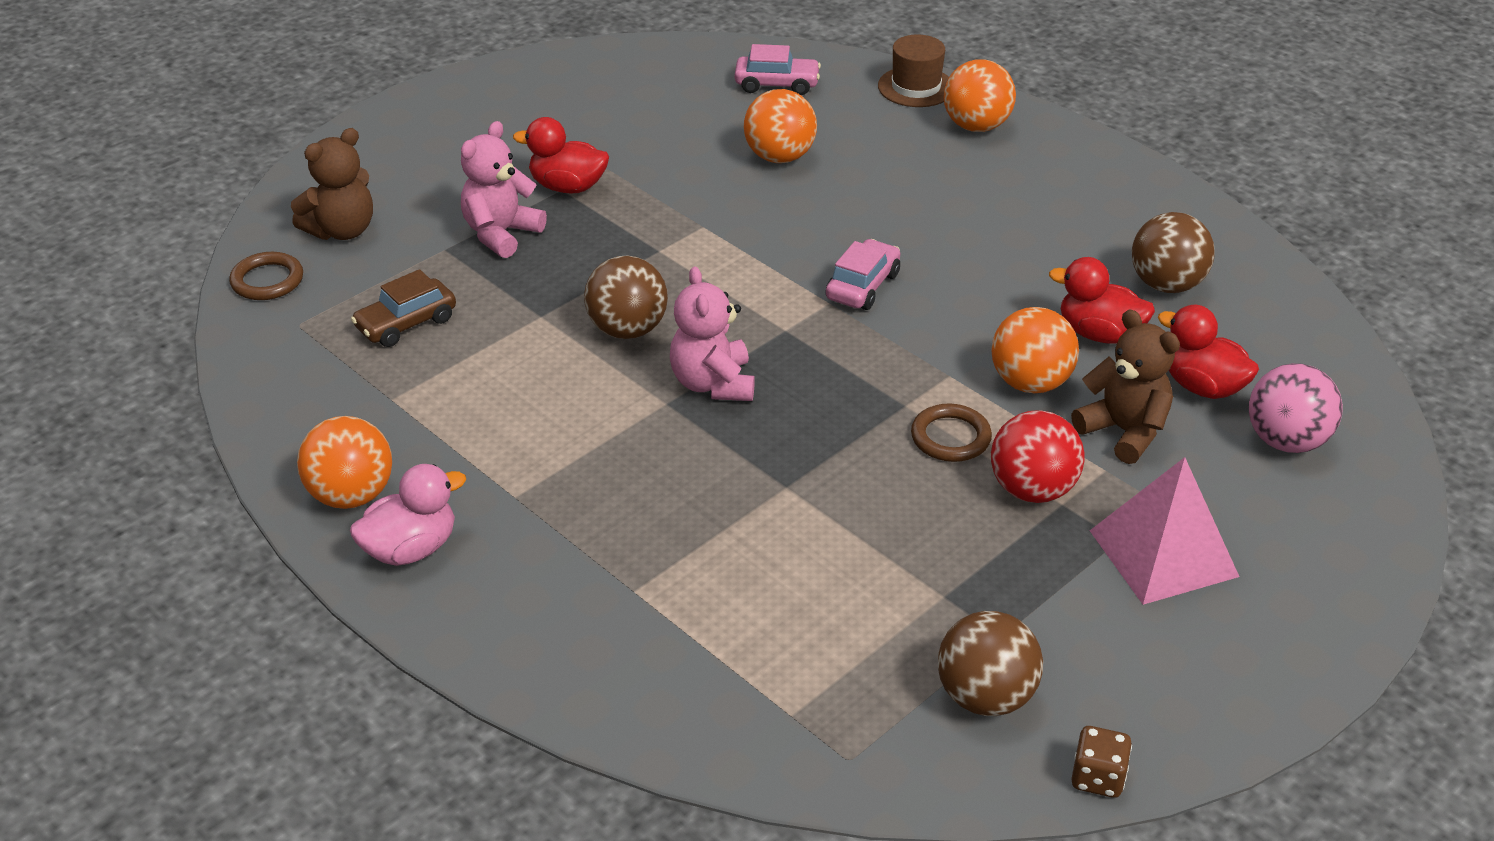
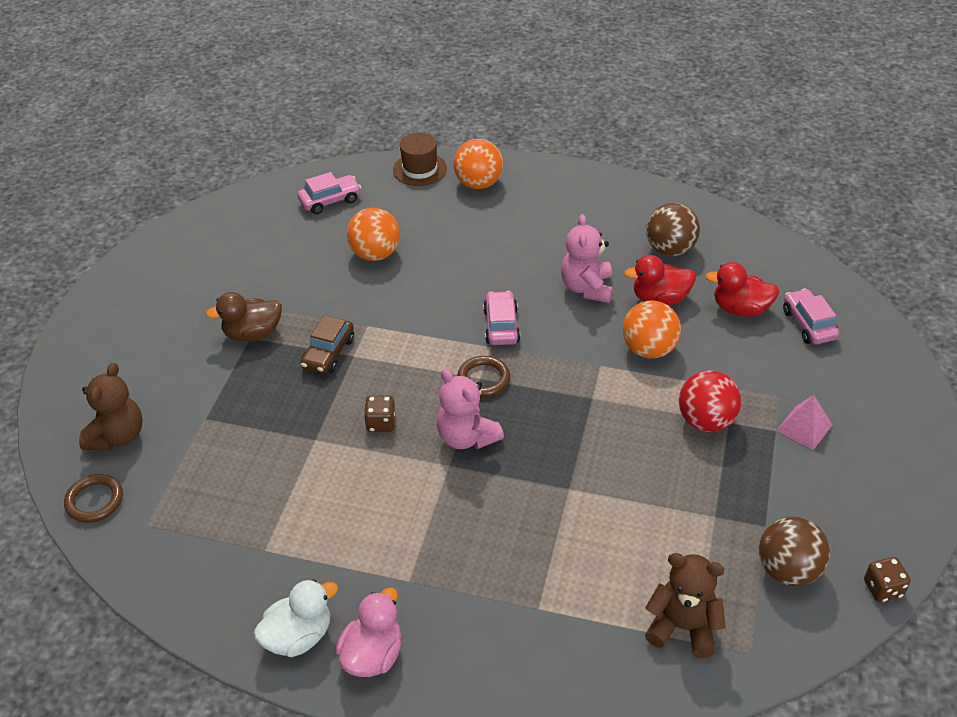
camera: 30 degrees left, 5 degrees up
orange ball [297,416,392,509] -> white duck [254,579,338,657]
brown car [351,269,456,347] -> brown car moved to [301,315,354,374]
pink teddy bear [461,121,547,258] -> pink teddy bear moved to [561,214,613,303]
red duck [513,117,609,193] -> brown duck [205,292,282,342]
brown ball [584,255,668,339] -> brown dice [364,396,395,432]
brown ring [911,404,992,462] -> brown ring moved to [457,356,510,397]
brown teddy bear [1071,309,1180,464] -> brown teddy bear moved to [645,553,726,658]
pink pyramid [1090,457,1239,605] -> pink pyramid [776,395,832,450], size x0.59
pink ball [1249,363,1343,453] -> pink car [783,289,839,344]

